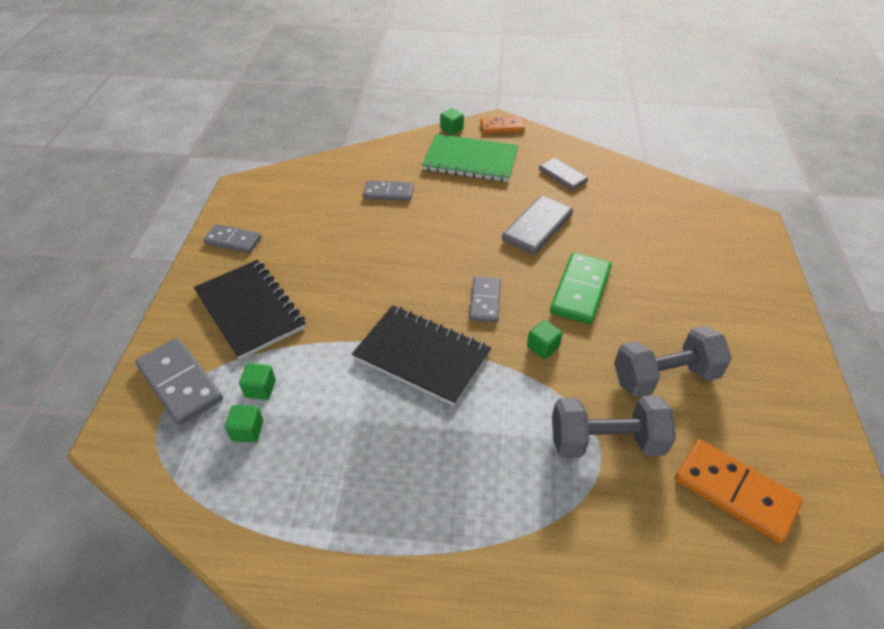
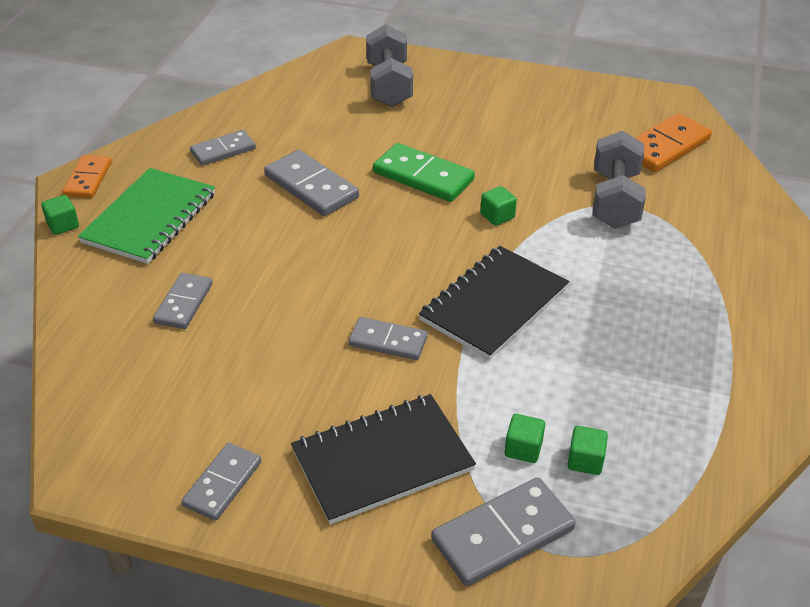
camera: 80 degrees left, 5 degrees down
grey domino [469,276,501,322] -> grey domino moved to [349,317,428,360]
grey dumbbell [614,326,732,398] -> grey dumbbell moved to [366,25,413,107]

